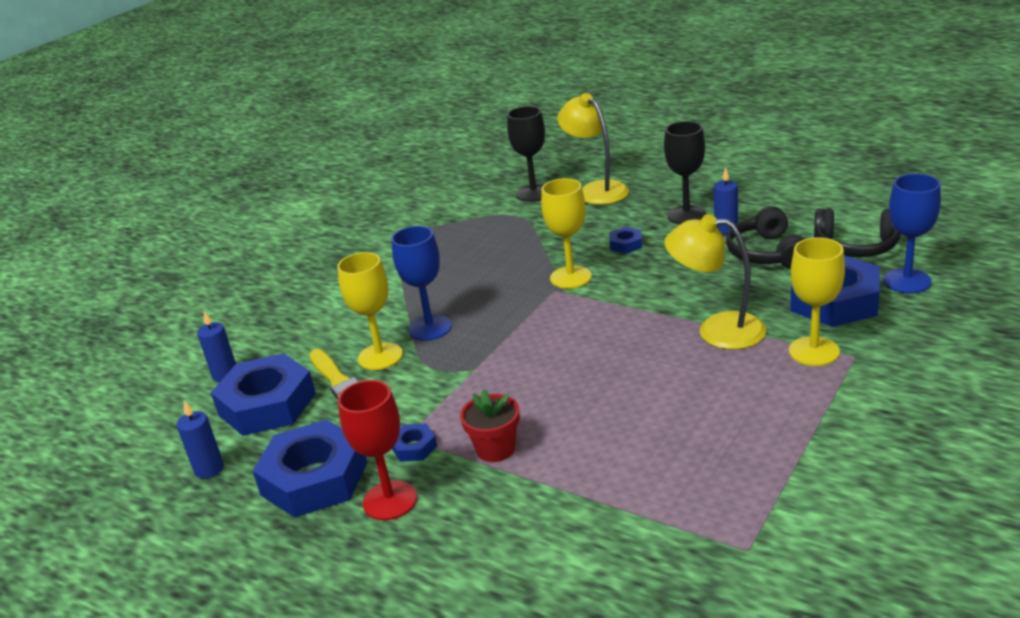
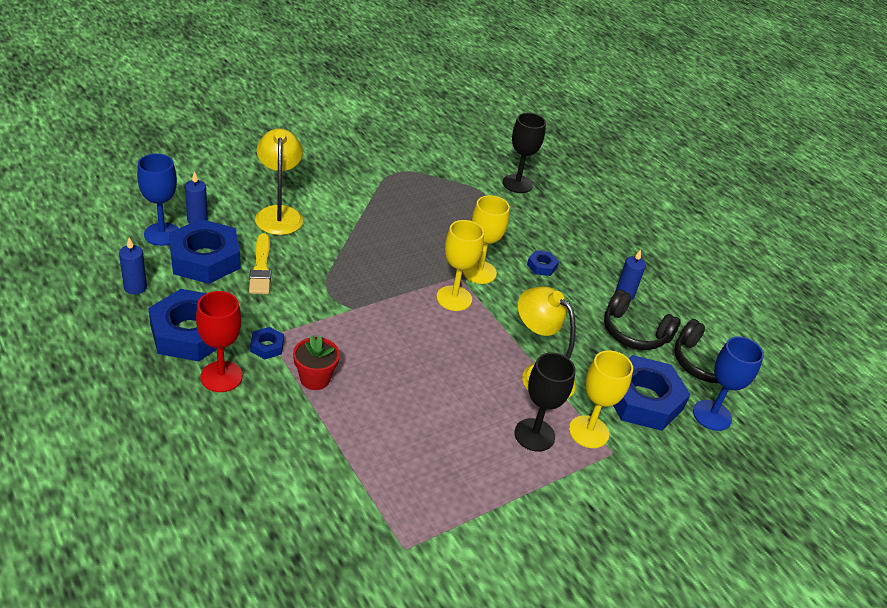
camera: 15 degrees right, 10 degrees up
yellow goblet [337,252,403,370] -> yellow goblet moved to [436,220,484,311]
blue goblet [392,226,452,341] -> blue goblet moved to [137,154,179,246]
yellow lamp [557,93,629,205] -> yellow lamp moved to [255,128,303,235]
black goblet [664,121,706,224] -> black goblet moved to [515,352,576,452]
black headphones [726,206,805,269] -> black headphones turned 75 degrees counterclockwise [604,289,681,350]

